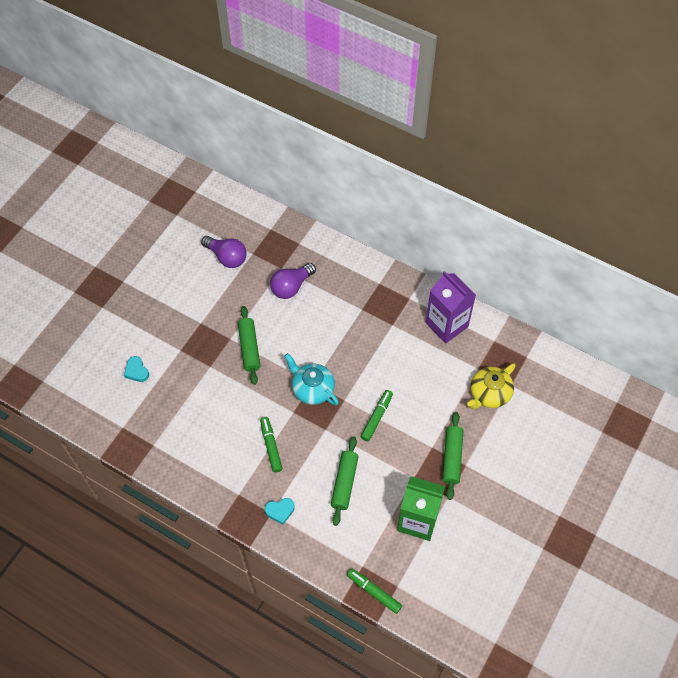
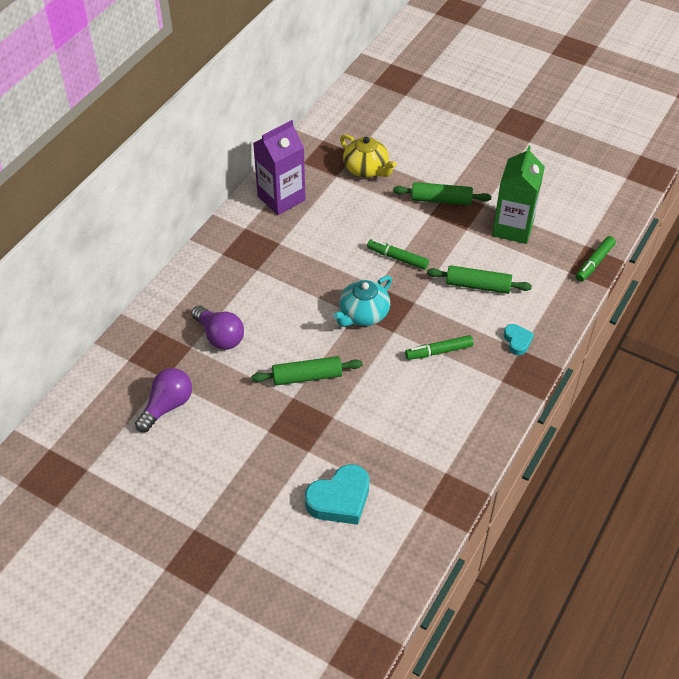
camera: 90 degrees left, 10 degrees down
turquoise heart [124,356,149,382] -> turquoise heart [305,464,369,525], size x1.82

